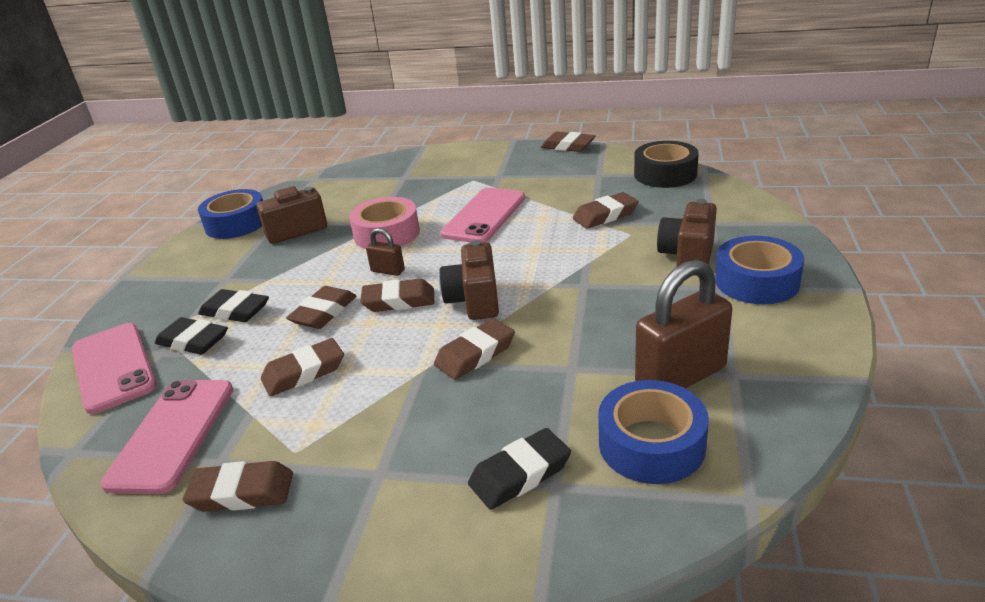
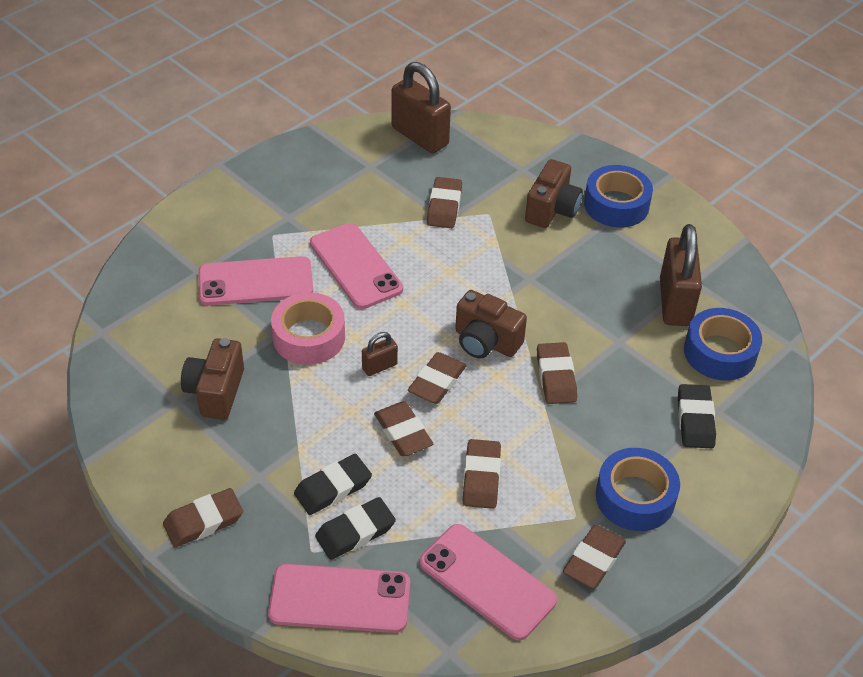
camera: 60 degrees left, 15 degrees up
blue tape [198,189,263,239] -> blue tape moved to [596,448,680,531]
brown eraser [541,132,595,152] -> brown eraser moved to [163,488,243,547]
black tape [634,141,699,188] -> brown padlock [392,62,451,153]
brown camera [657,199,717,267] -> brown camera turned 120 degrees counterclockwise [525,159,583,228]
none -> pink phone [199,256,313,306]

